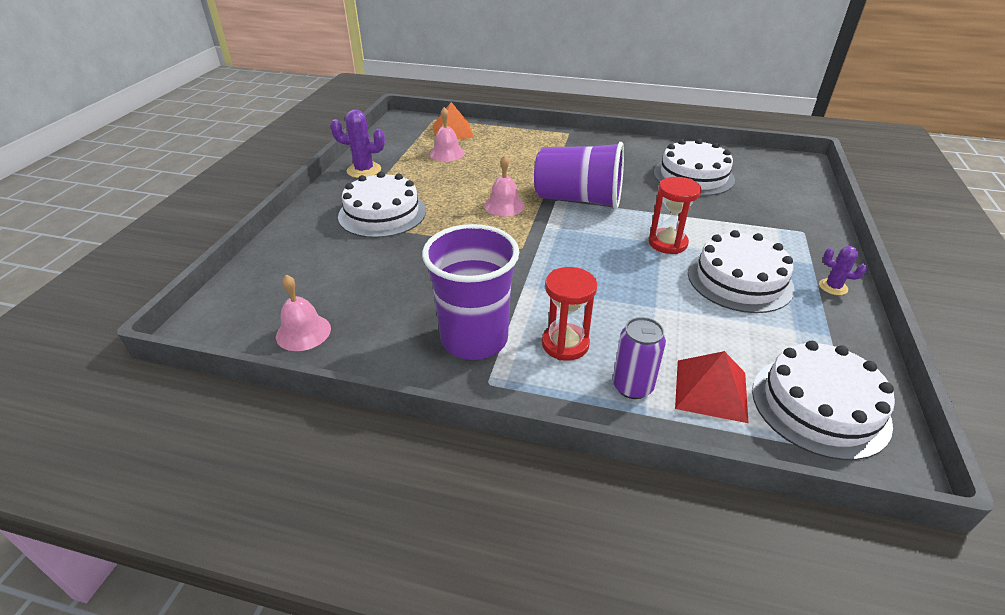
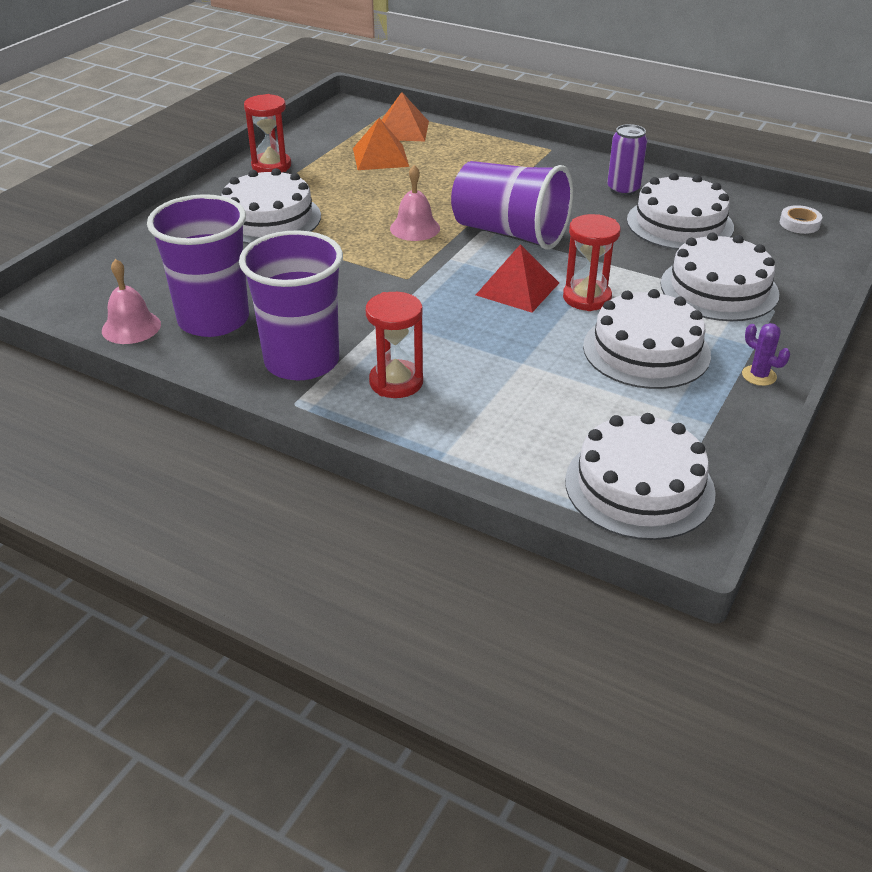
camera: 15 degrees right, 0 degrees up
purple cactus [330,109,385,178] -> red hourglass [244,94,291,173]
pink bell [430,107,465,161] -> orange pyramid [353,118,409,170]
purple can [613,317,666,399] -> purple can moved to [607,124,647,196]
red pyramid [675,351,749,423] -> red pyramid moved to [476,244,559,313]
none -> purple cup [147,194,249,337]
none -> white cake [661,232,779,321]
none -> white tape [780,205,822,234]

